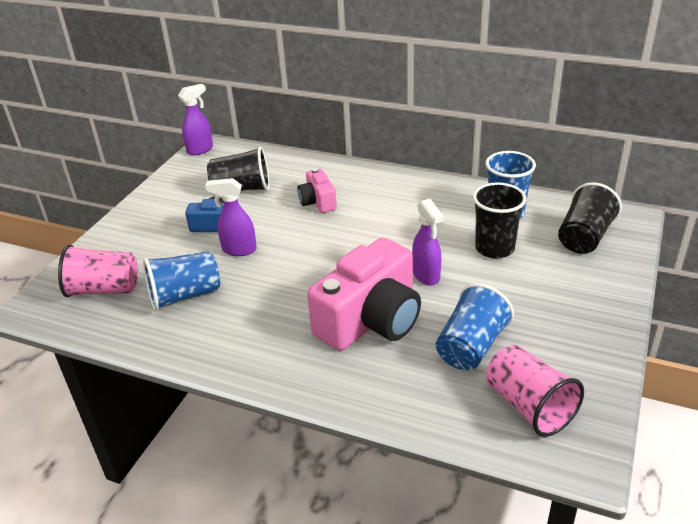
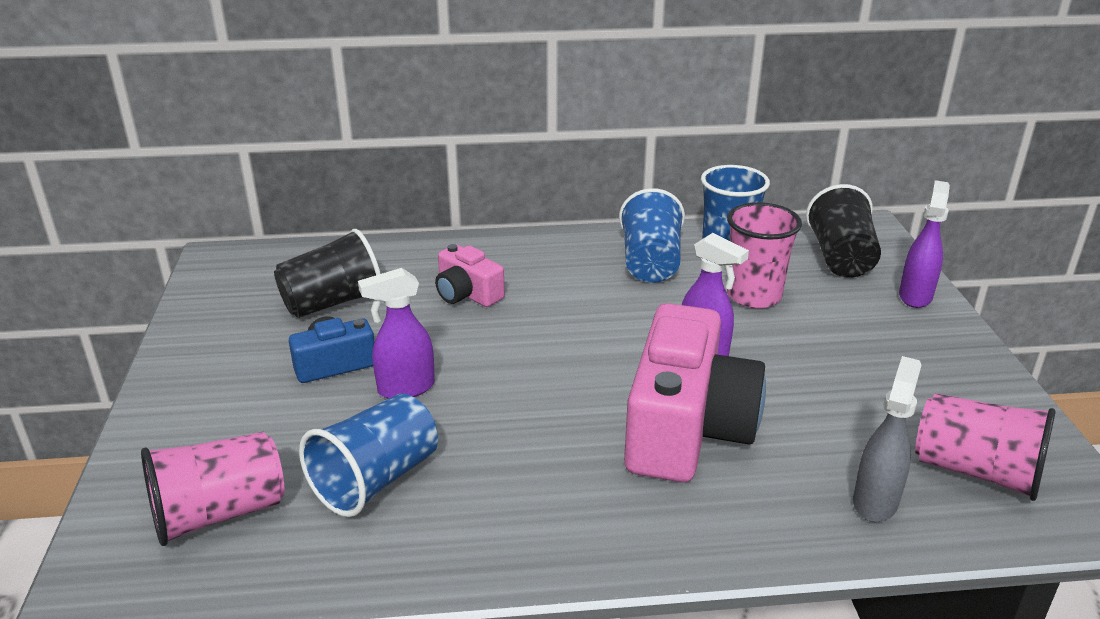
camera: 30 degrees left, 5 degrees down
purple spray bottle [178,84,213,155] -> purple spray bottle moved to [899,180,950,308]
blue cup [436,283,514,370] -> blue cup moved to [619,188,685,283]
black cup [473,182,526,259] -> pink cup [727,202,802,308]
none -> grey spray bottle [853,356,921,522]

